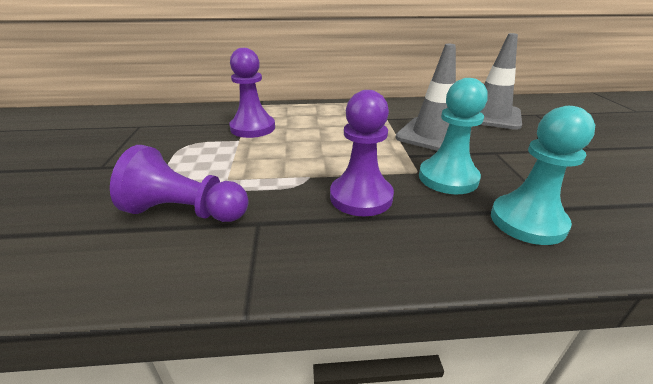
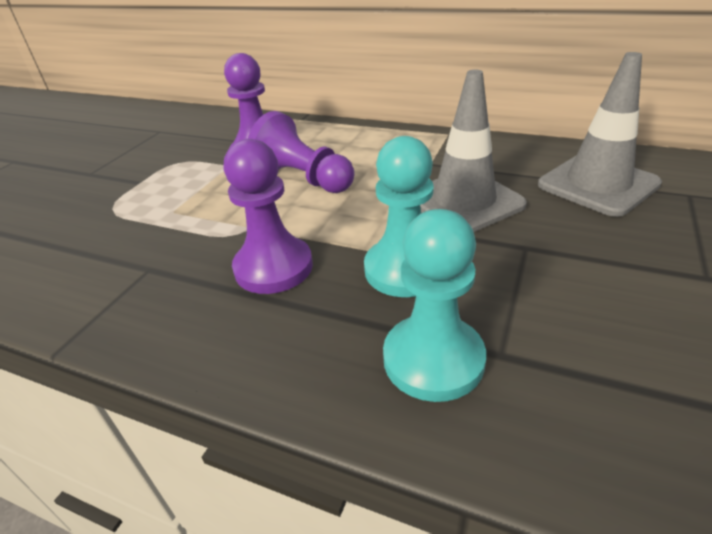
camera: 30 degrees right, 5 degrees up
purple pawn [110,145,249,222] -> purple pawn moved to [248,111,355,193]

